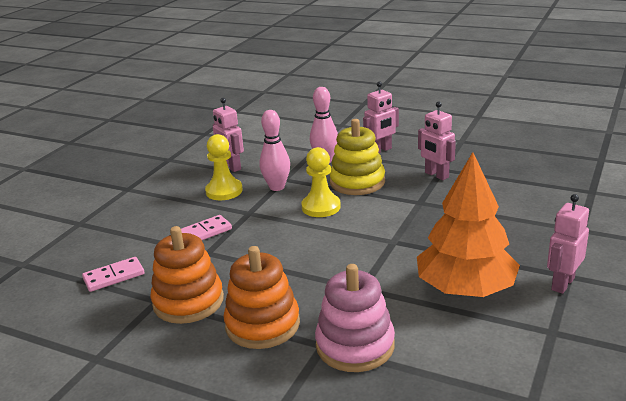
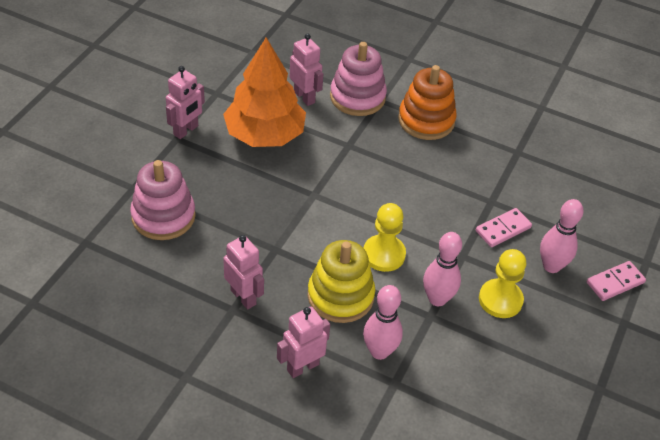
camera: 175 degrees right, 20 degrees up
pink domino [82,257,144,292] -> pink domino moved to [587,261,646,301]
orange stacking toy [150,226,224,324] -> none
pink robot [213,98,244,172] -> pink robot moved to [290,33,323,106]
none -> pink stacking toy [130,160,196,240]
none -> pink bowling pin [540,199,584,273]

